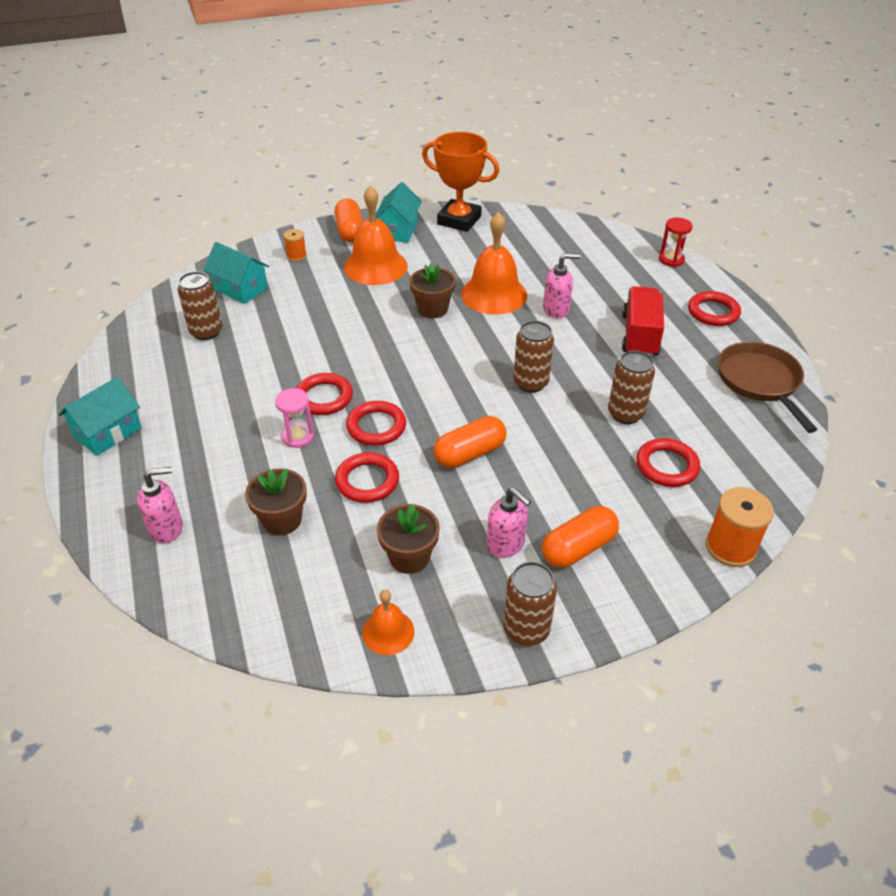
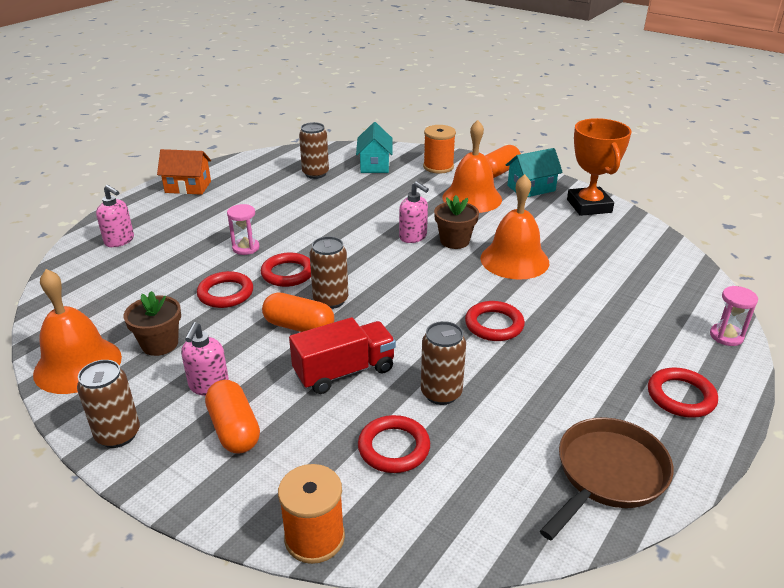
camera: 55 degrees right, 10 degrees down
turquoise house [59,377,142,456] -> orange house [157,149,211,195]
brown flower pot [245,468,307,535] -> none
orange spool [283,229,307,262] -> orange spool [423,125,456,174], size x1.76
red ring [297,373,353,415] -> red ring moved to [465,301,525,341]
orange bell [362,590,414,655] -> orange bell [33,269,122,394], size x1.89
brown can [513,321,554,393] -> brown can moved to [310,236,348,309]
orange capsule [542,506,619,568] -> orange capsule turned 45 degrees clockwise [205,380,260,453]
pink soap dispenser [543,253,581,318] -> pink soap dispenser moved to [399,181,429,243]
red truck [622,286,664,357] -> red truck moved to [289,317,396,394]
red hourglass [659,218,693,267] -> pink hourglass [710,286,758,346]

